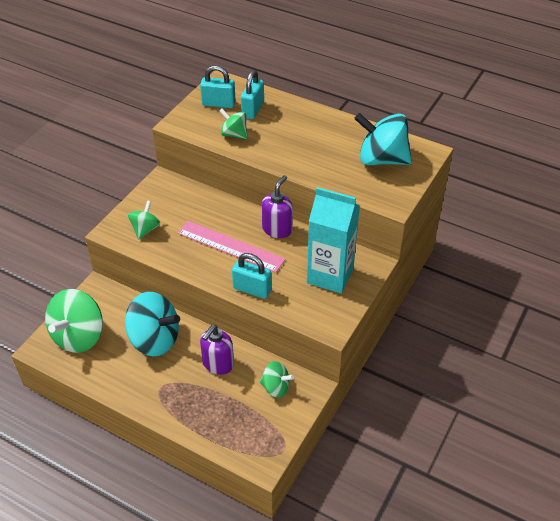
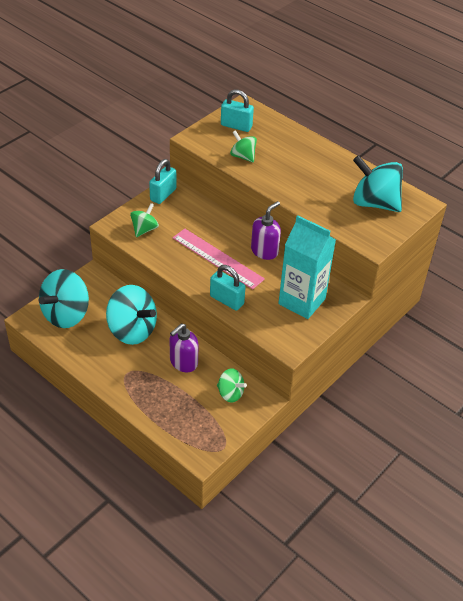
camera: 10 degrees right, 0 degrees up
green spinning top [45,289,103,353] -> turquoise spinning top [39,269,89,328]
turquoise padlock [241,70,264,119] -> turquoise padlock moved to [149,159,176,204]

